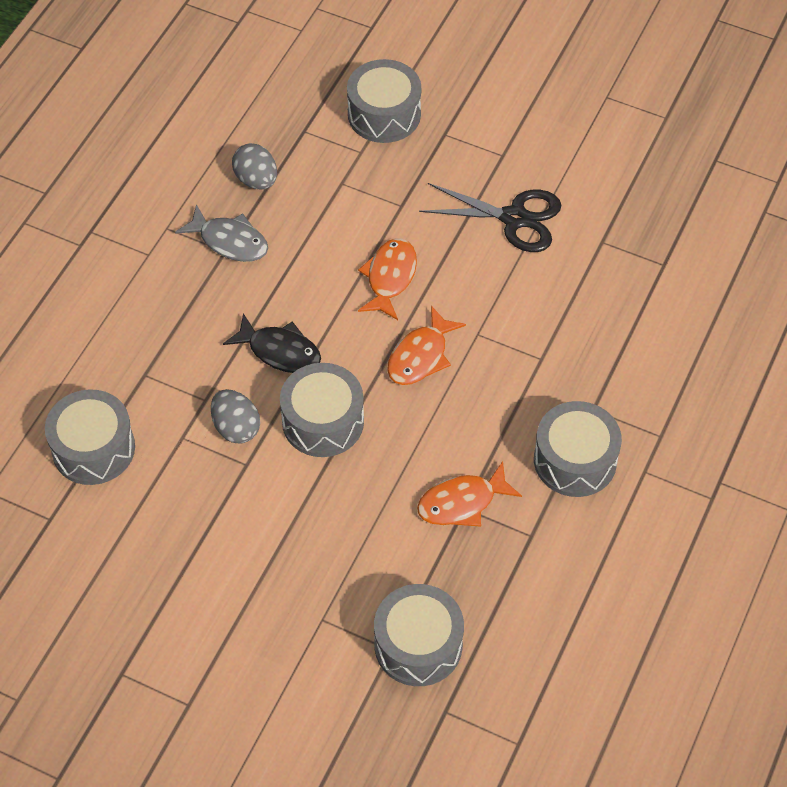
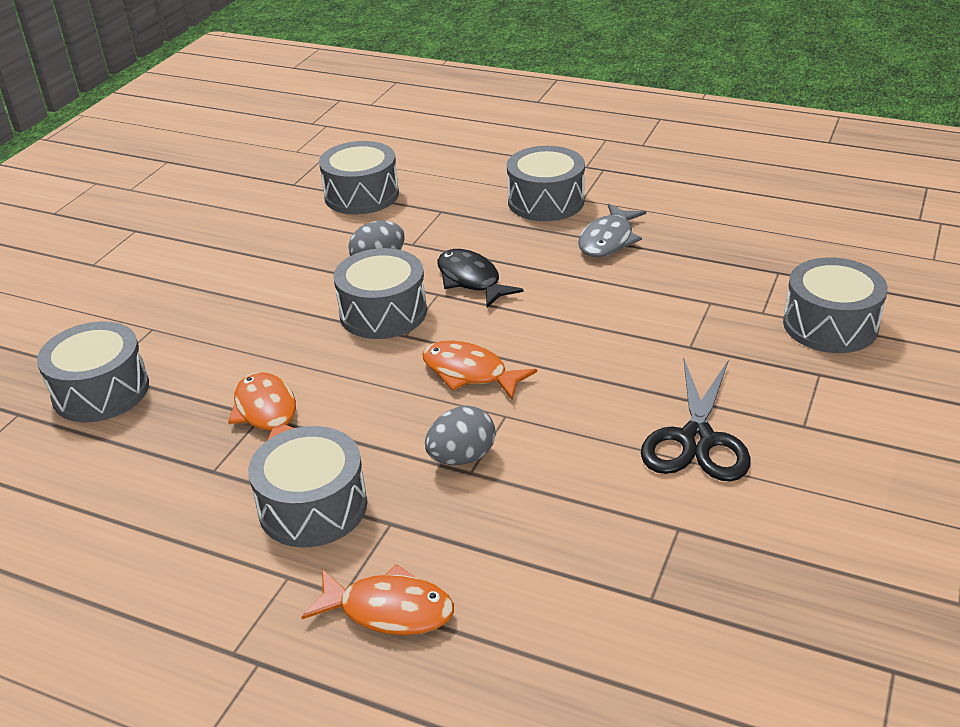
camera: 90 degrees right, 20 degrees down
black fish [223,313,321,373] -> black fish turned 120 degrees clockwise [437,249,524,308]
grey egg [232,143,277,190] -> grey egg moved to [425,406,496,465]
orange fish [358,238,417,320] -> orange fish moved to [301,564,454,635]
none -> grey drum [507,146,585,221]

